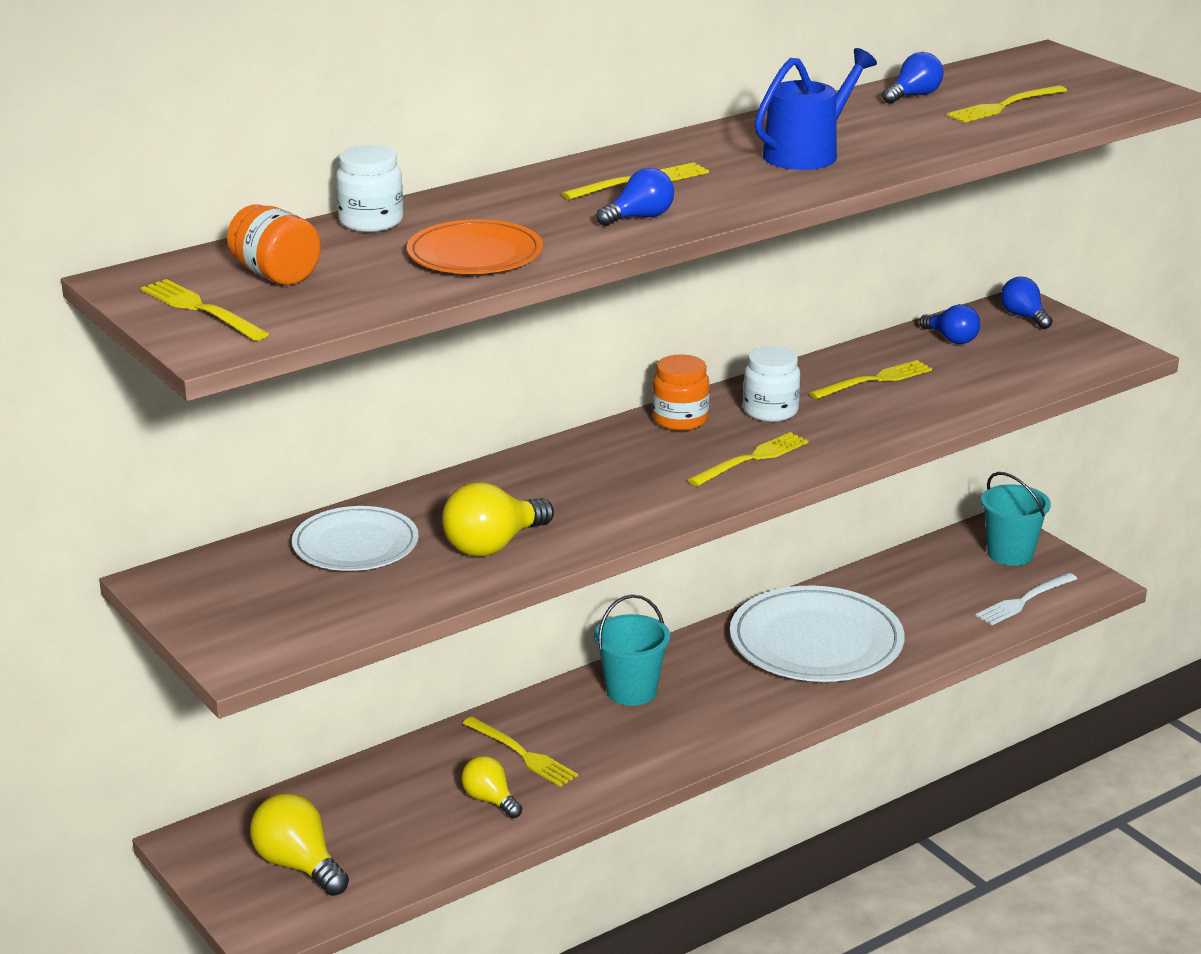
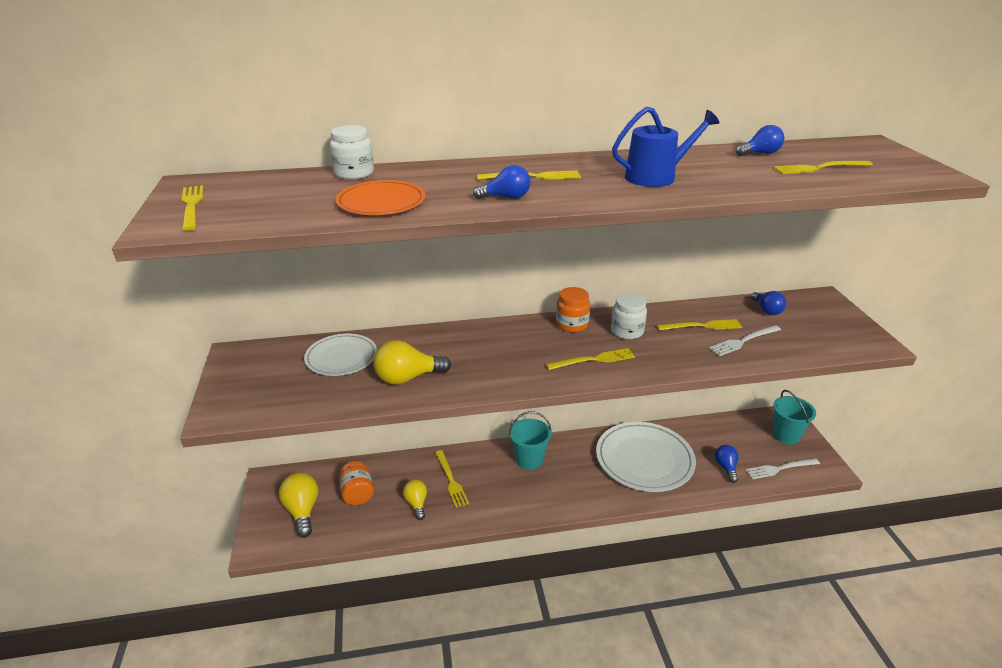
camera: 25 degrees right, 5 degrees up
orange jar [227,204,321,285] -> orange jar moved to [339,461,374,505]
blue light bulb [1001,277,1053,329] -> blue light bulb moved to [715,445,739,483]
none -> white fork [708,325,781,356]

